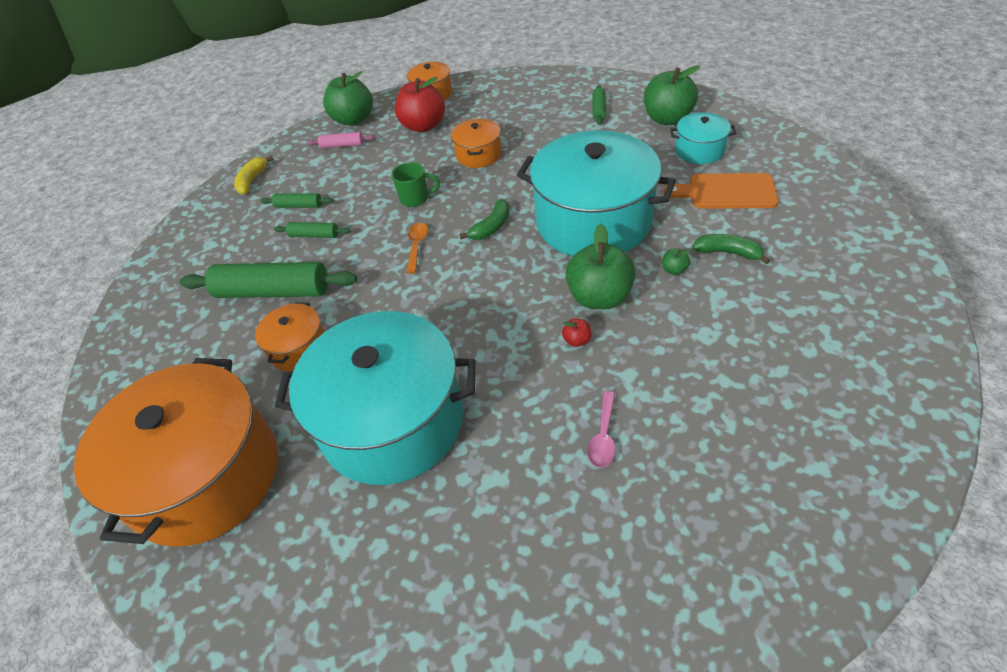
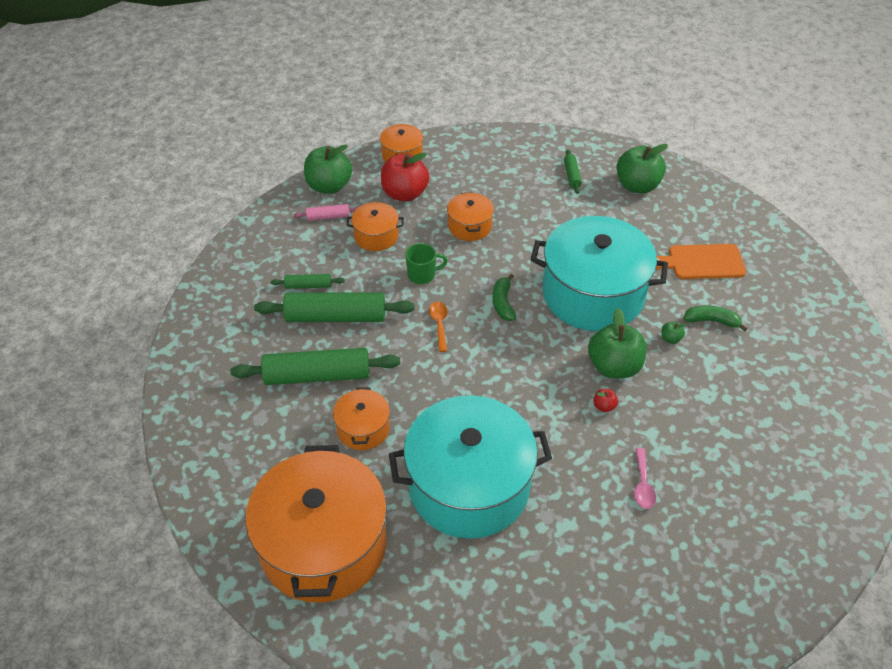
camera: 15 degrees left, 0 degrees up
yellow banana [234,156,274,195] -> none
green rolling pin [274,222,350,238] -> green rolling pin [254,292,415,322], size x2.10
green banana [459,199,510,240] -> green banana turned 150 degrees clockwise [493,274,516,321]
turquoise pot [670,112,736,164] -> none
none -> orange pot [346,202,404,251]

